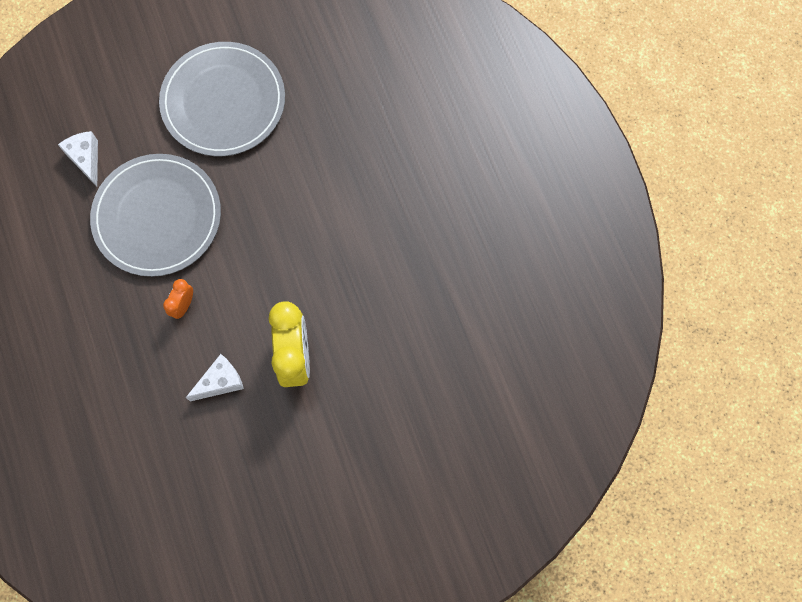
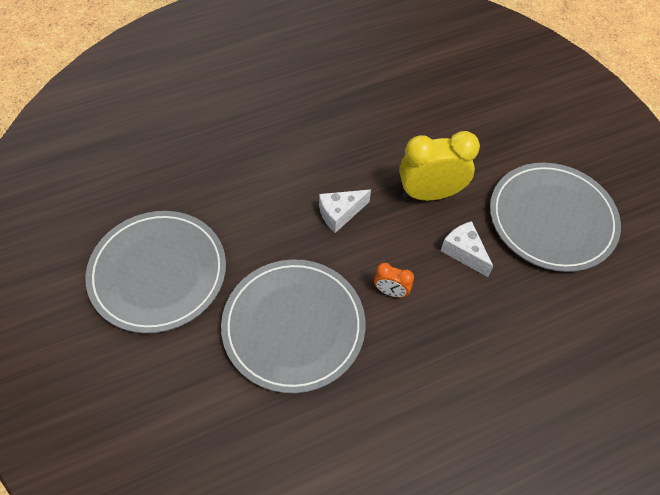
camera: 95 degrees left, 15 degrees down
white cheese [58,131,98,187] -> white cheese moved to [319,190,371,233]
none -> grey plate [490,163,621,272]

